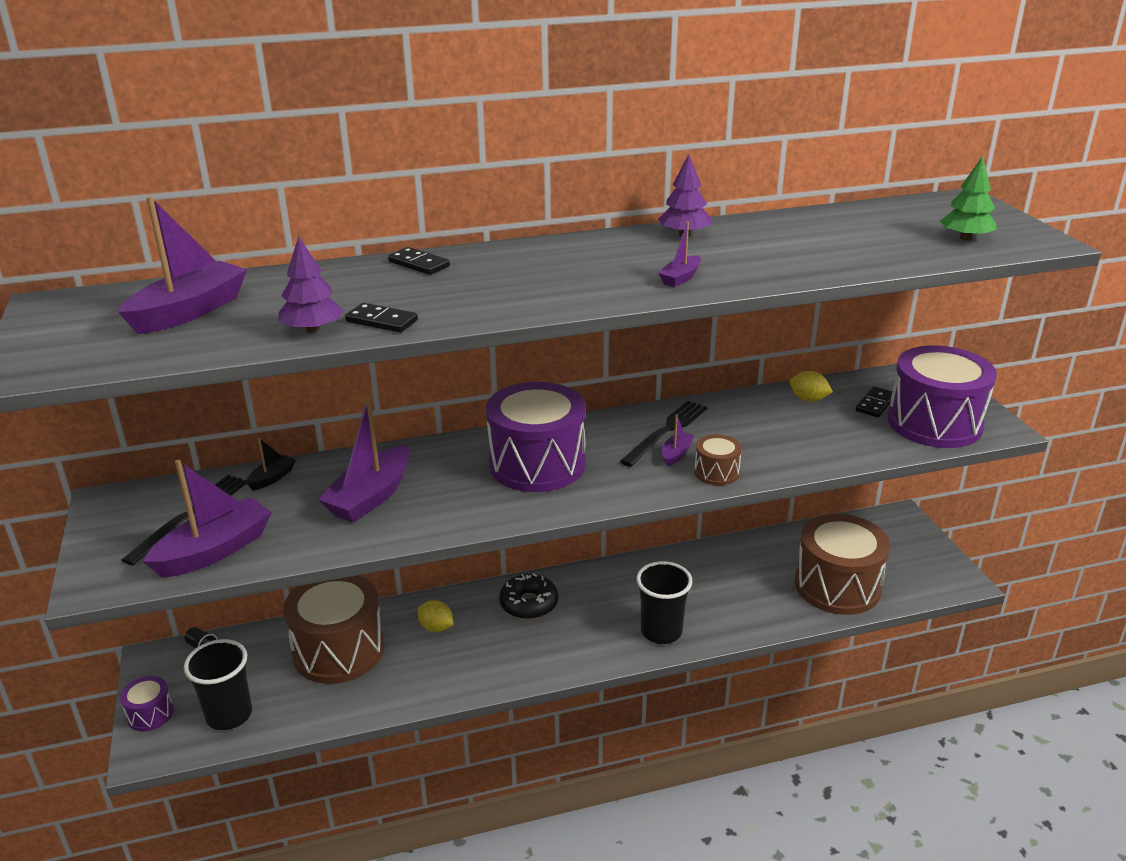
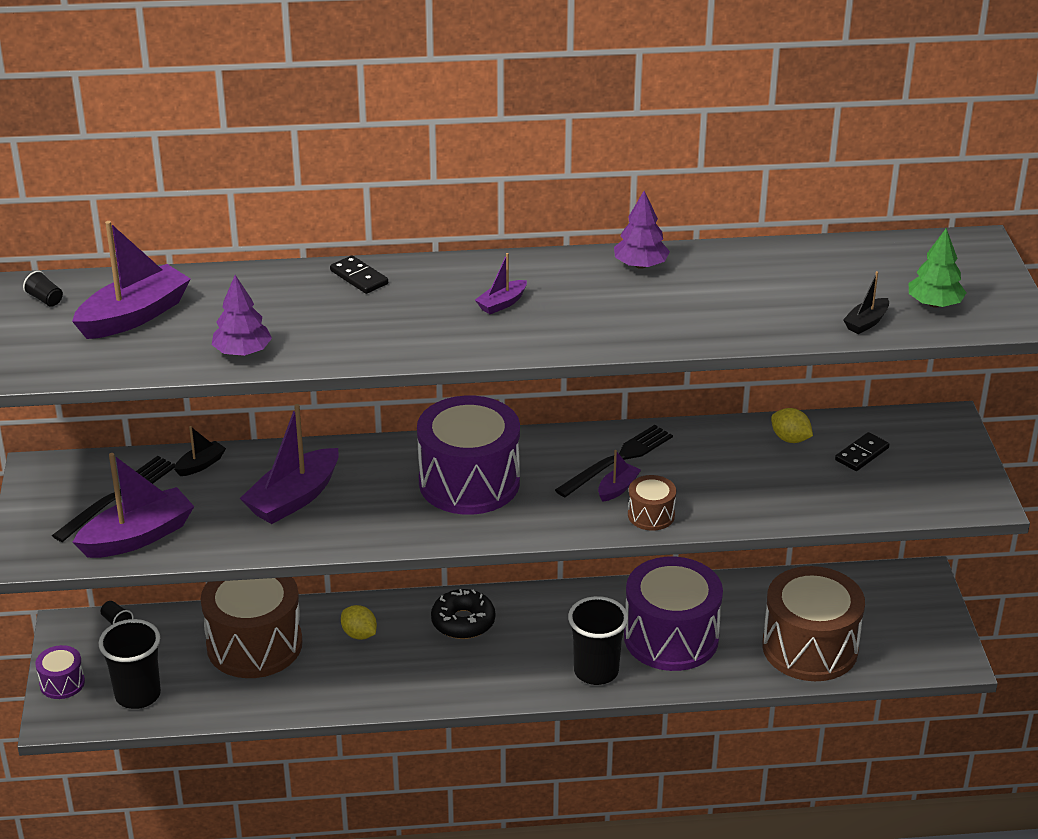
camera: 10 degrees right, 5 degrees up
black domino [345,303,418,332] -> none
purple boat [658,222,701,287] -> purple boat moved to [475,253,527,314]
purple drum [888,345,997,448] -> purple drum moved to [624,557,723,671]
none -> black cup [23,271,63,307]
none -> black boat [843,271,889,334]

